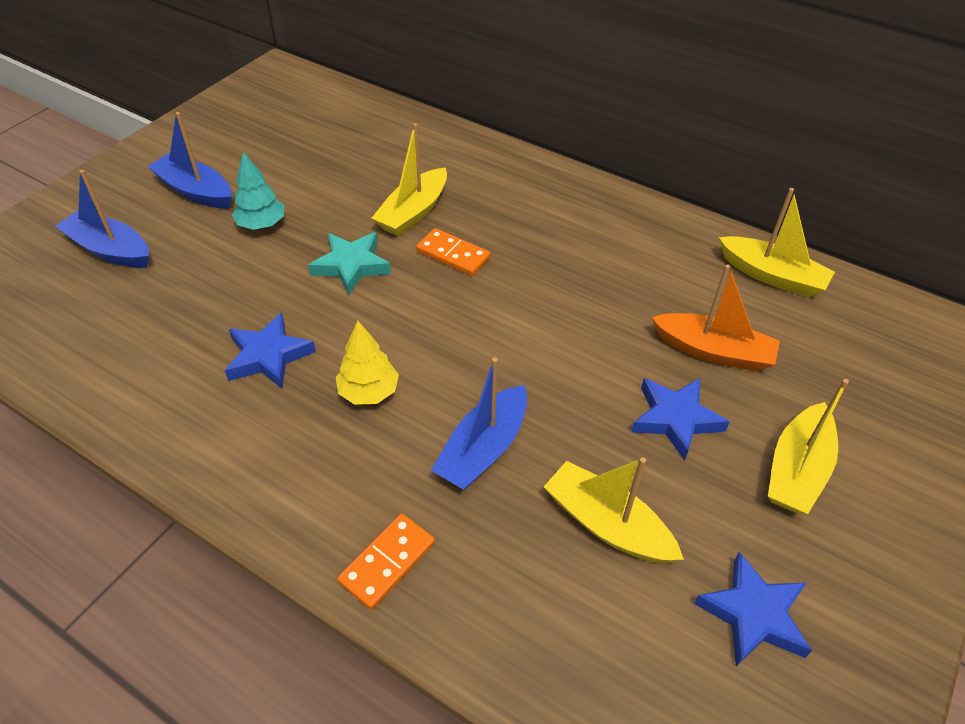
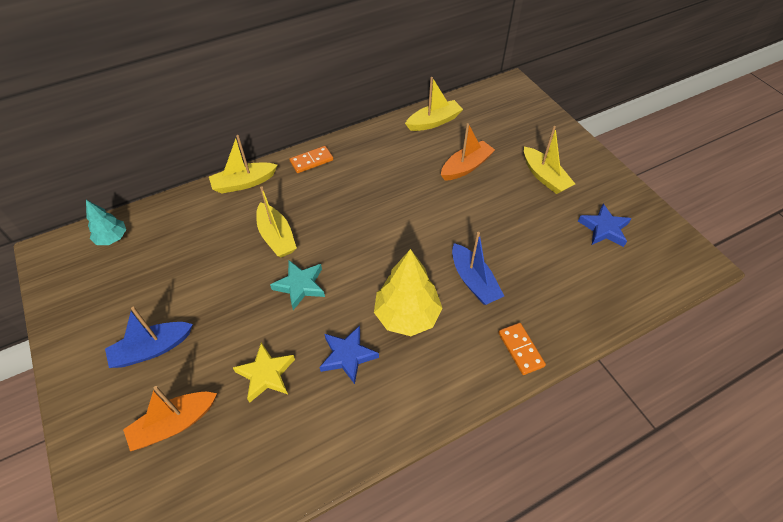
camera: 60 degrees left, 5 degrees up
blue boat [55,170,149,268] -> orange boat [123,386,217,451]
turquoise tree [232,152,284,230] -> turquoise tree moved to [86,200,126,245]
yellow tree [336,321,399,405] -> yellow tree [374,249,443,336], size x1.74
orange domino [416,228,490,276] -> orange domino moved to [290,146,333,173]
yellow boat [544,457,684,564] -> yellow boat moved to [209,135,277,194]
blue star [631,378,730,461] -> none
none -> yellow star [233,342,295,403]

